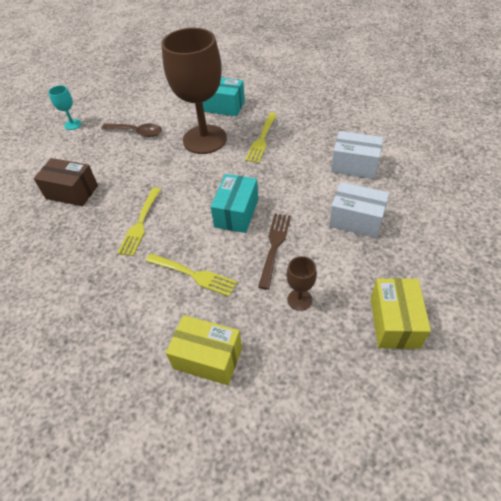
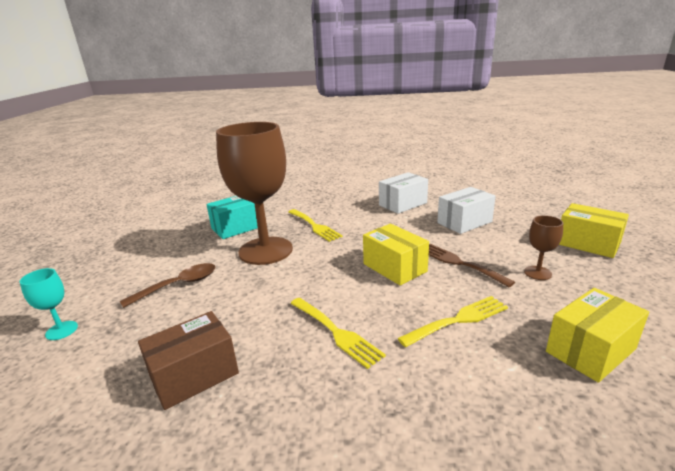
camera: 55 degrees left, 25 degrees down
turquoise box [211,174,258,233] -> yellow box [363,224,429,286]

